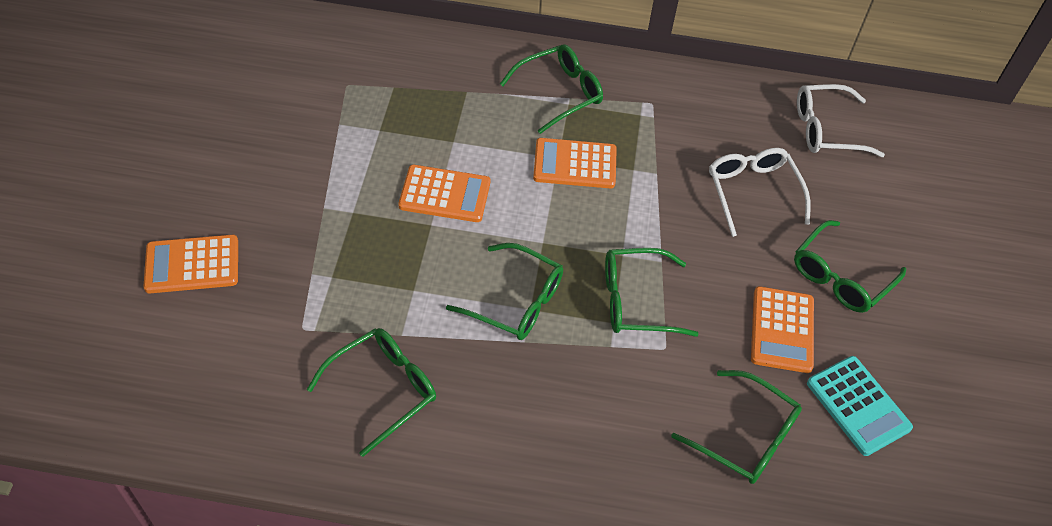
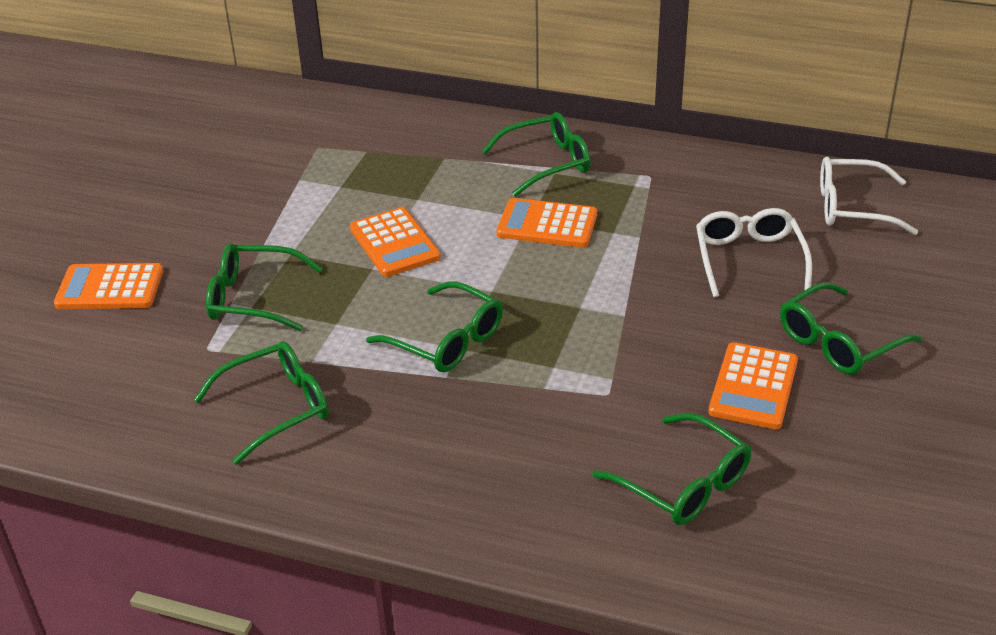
camera: 15 degrees right, 15 degrees down
orange calculator [398,165,490,222] -> orange calculator turned 45 degrees clockwise [350,207,441,277]
green glasses [605,248,698,337] -> green glasses moved to [206,243,323,331]
turquoise calculator [807,356,913,456] -> none

